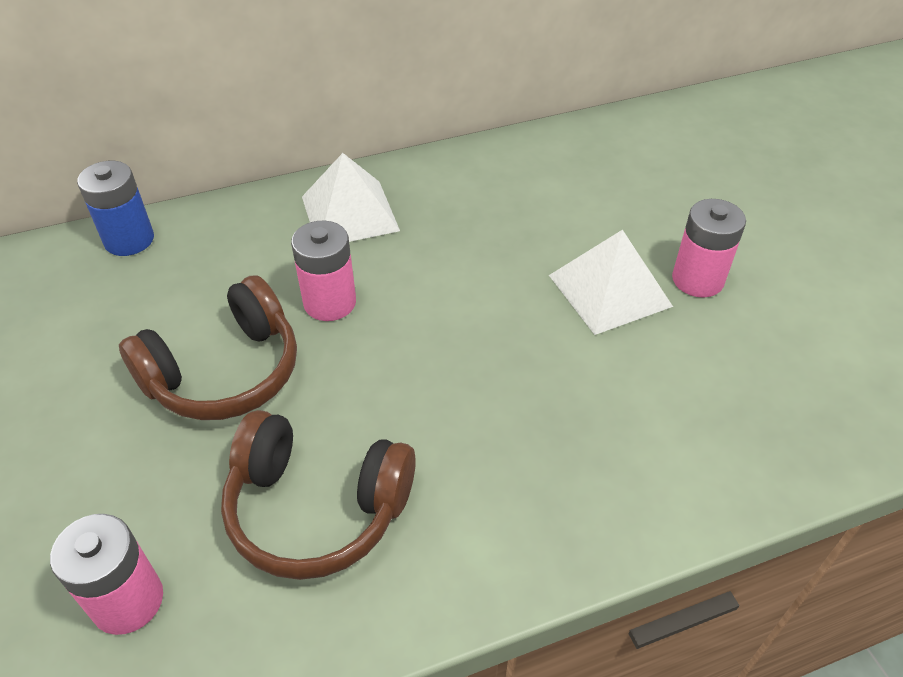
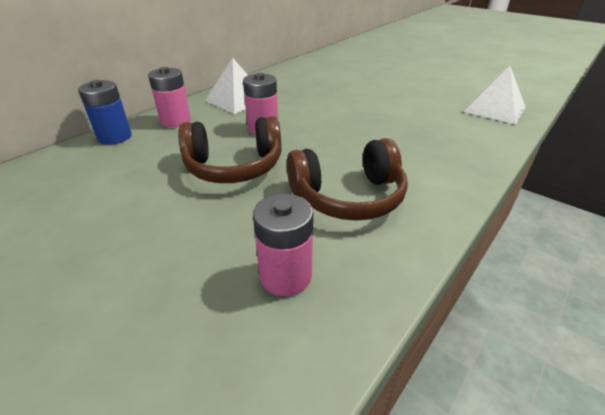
camera: 30 degrees left, 10 degrees down
brown headphones [119,275,297,420] -> brown headphones turned 60 degrees clockwise [178,116,281,183]
white pyramid [549,230,673,335] -> white pyramid moved to [463,66,525,124]
pink battery [672,199,746,297] -> pink battery moved to [148,67,191,128]

